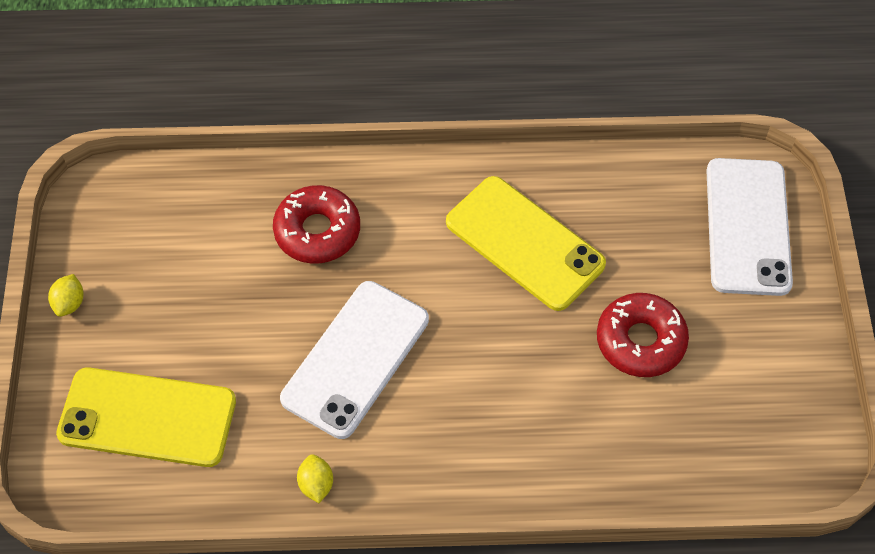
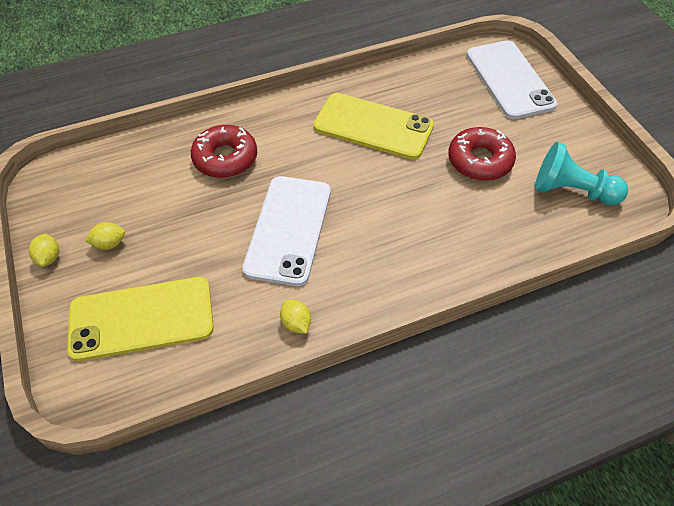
camera: 20 degrees left, 5 degrees down
none -> yellow lemon [85,222,125,250]
none -> turquoise pawn [535,142,628,205]

